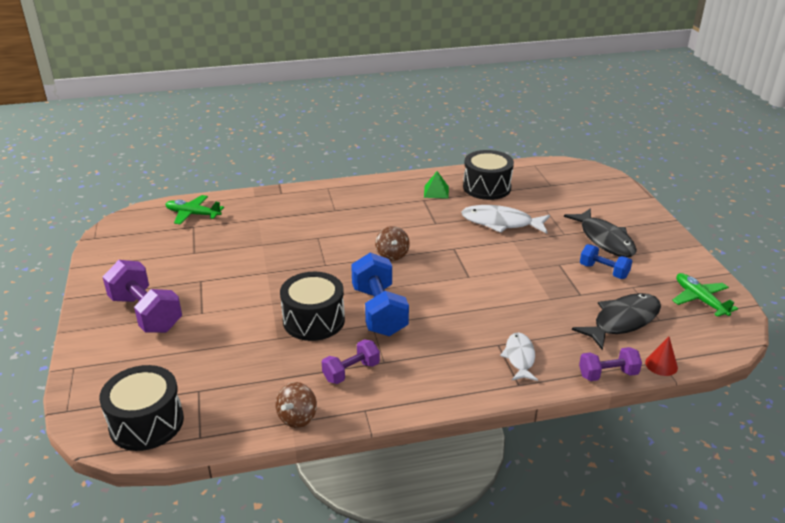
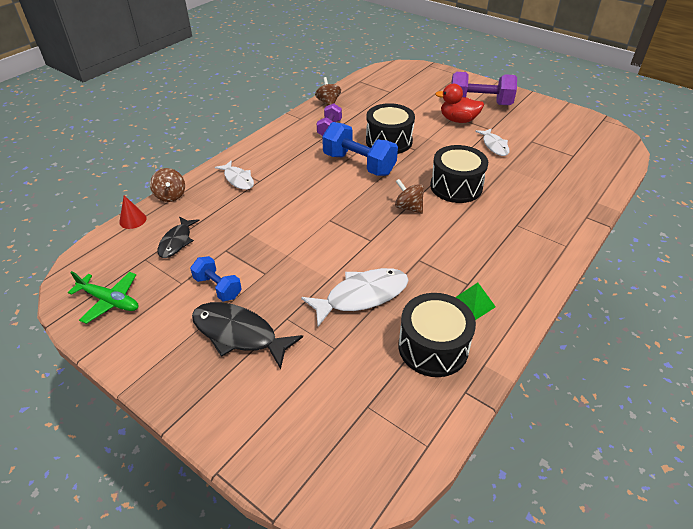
camera: 140 degrees right, 10 degrees up
black drum [99,365,184,451] -> black drum moved to [430,145,488,203]
green plane [165,195,224,225] -> none
black fish [572,293,661,351] -> black fish [158,217,200,258], size x0.62
purple dumbbell [579,347,642,381] -> brown spinning top [150,168,185,202]
blue dumbbell [580,244,632,279] -> blue dumbbell turned 45 degrees clockwise [190,256,242,301]
none -> red duck [435,84,484,123]
none -> white fish [475,128,509,156]

